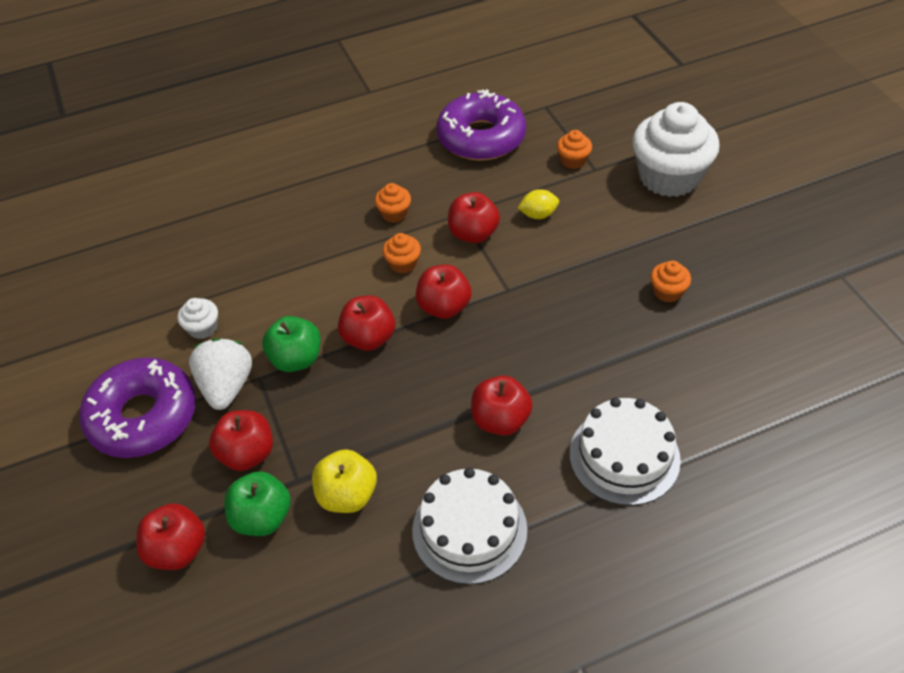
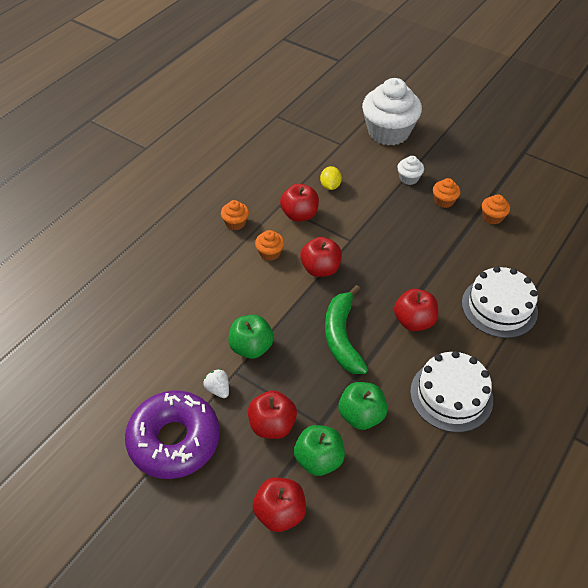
camera: 35 degrees left, 0 degrees up
white cupcake [178,298,218,339] -> white cupcake moved to [397,156,424,185]
white strawberry [189,338,252,410] -> white strawberry [203,369,229,398], size x0.53
yellow apple [312,449,377,513] -> green apple [338,382,387,430]
red apple [338,295,395,351] -> none
purple donut [437,89,526,161] -> none
yellow lemon [518,189,559,219] -> yellow lemon turned 45 degrees counterclockwise [320,166,342,190]
orange cupcake [557,130,592,169] -> orange cupcake moved to [482,194,510,224]
none -> green banana [325,285,368,374]

